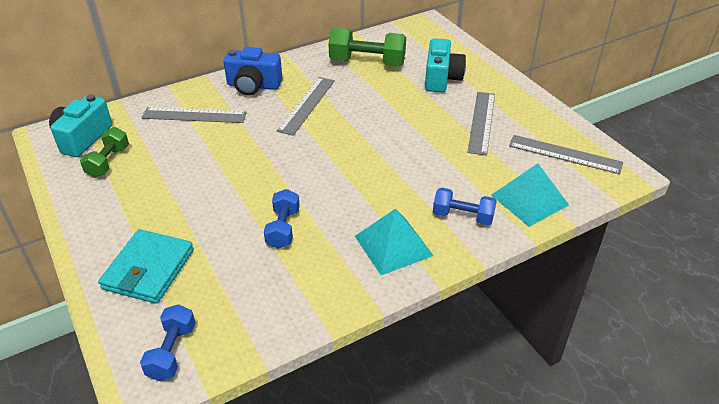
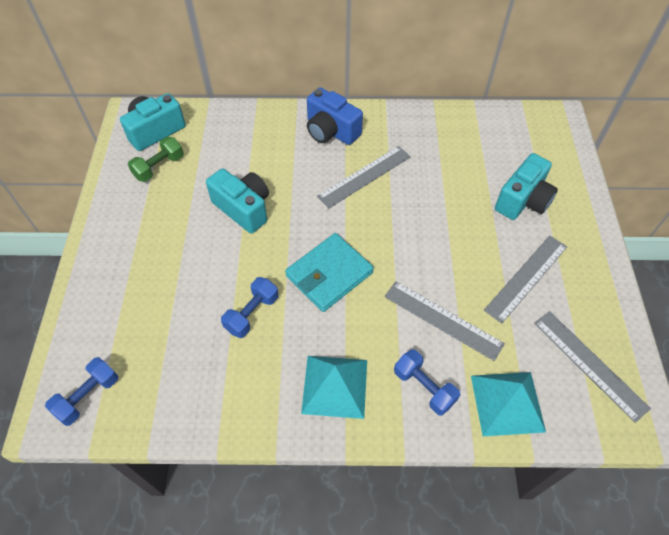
camera: 30 degrees right, 15 degrees up
turquoise wallet [98,229,194,304] -> turquoise wallet moved to [285,233,374,312]
grey ruler [142,107,247,123] -> grey ruler moved to [384,281,505,361]
green dumbbell [328,28,406,66] -> none
none -> turquoise camera [206,168,269,234]

